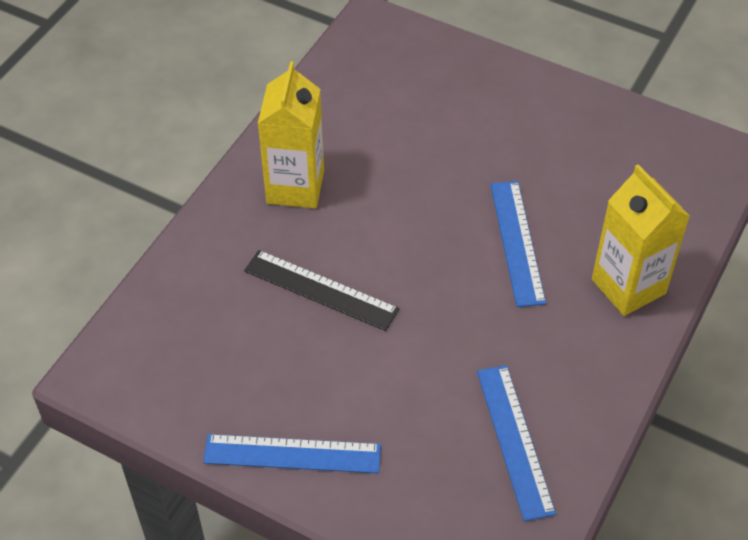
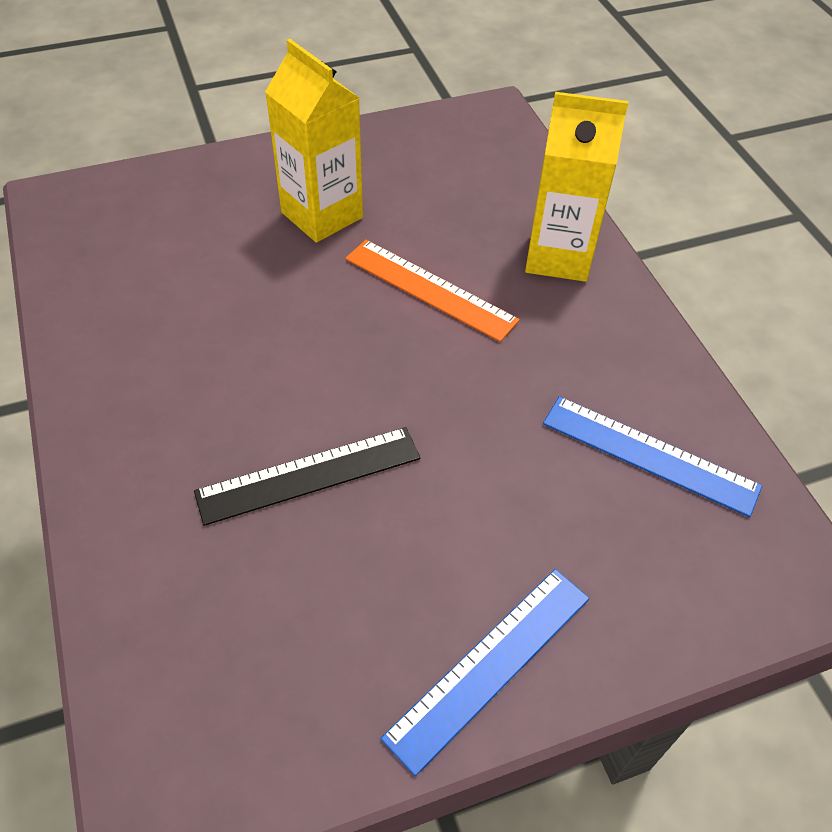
camera: 50 degrees left, 0 degrees up
yellow carton [258,61,324,208] -> yellow carton moved to [265,39,363,243]
blue ruler [490,181,546,307] -> orange ruler [345,240,520,342]

